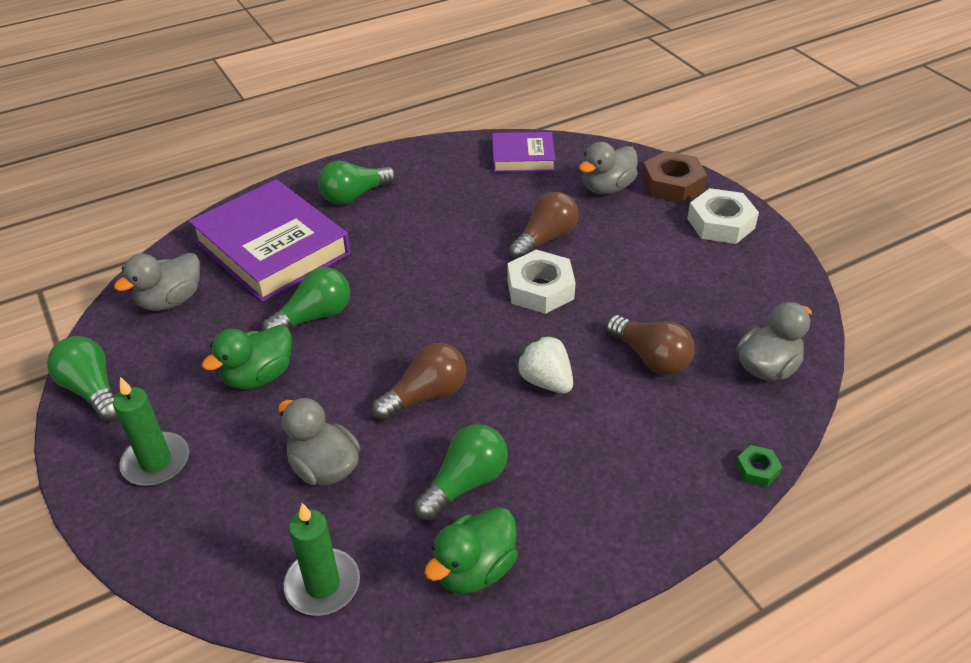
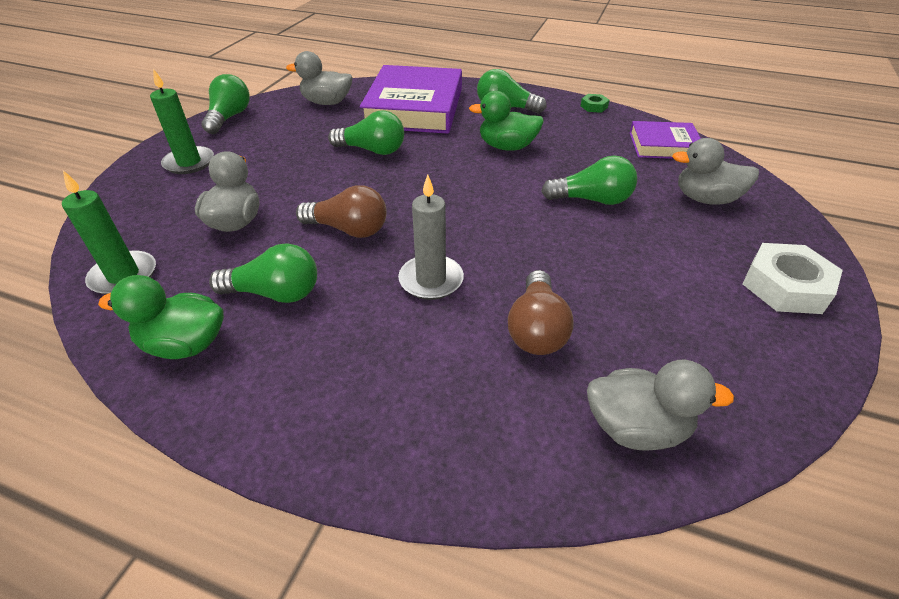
camera: 50 degrees right, 0 degrees up
green duck [202,325,291,389] -> green duck moved to [469,91,544,151]
purple book [492,132,555,172] -> purple book turned 45 degrees counterclockwise [630,121,701,159]
white nut [507,250,576,314] -> none
brown light bulb [509,192,579,259] -> green light bulb [541,155,637,205]
white strawberry [516,335,573,393] -> grey candle [398,175,464,300]
brown nut [642,151,707,203] -> none
green nut [735,445,782,487] -> green nut moved to [581,94,609,113]

